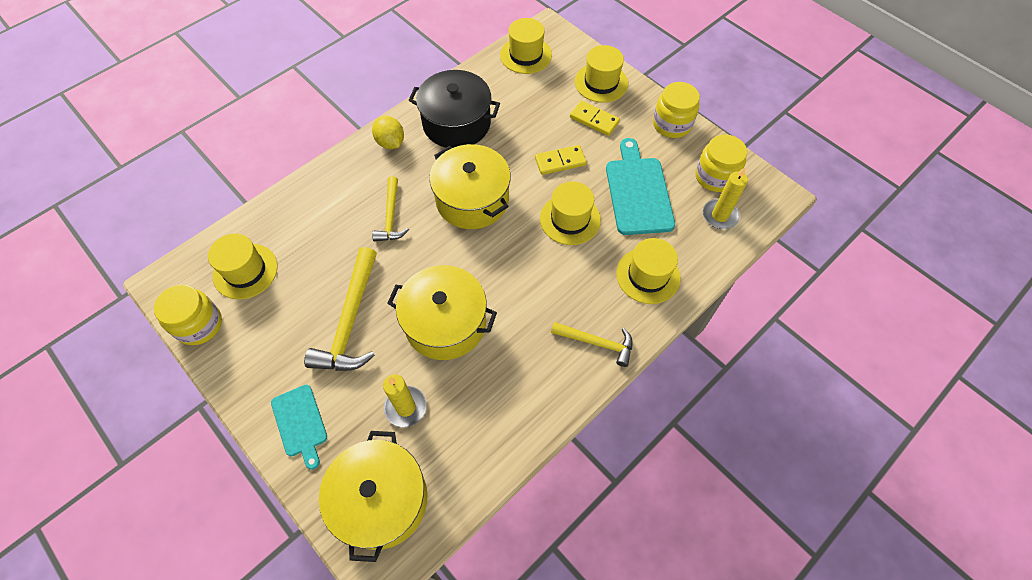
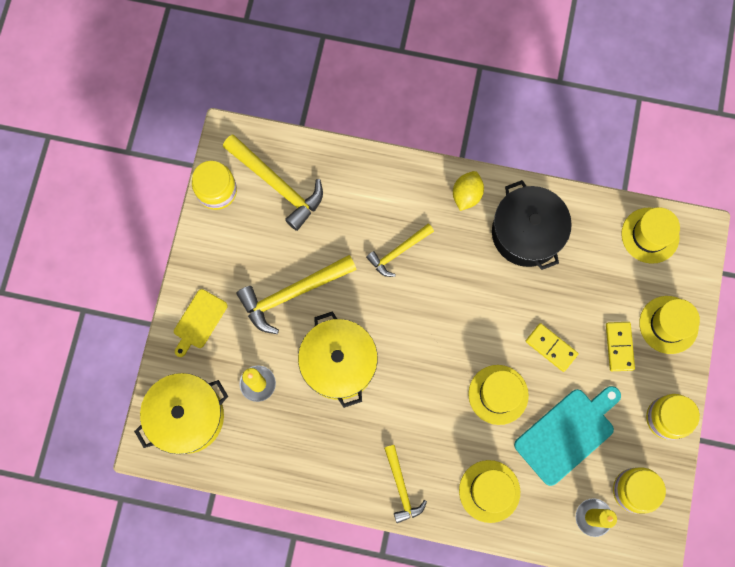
camera: 55 degrees right, 15 degrees up
yellow hat [208,233,278,299] -> yellow hammer [223,134,323,231]
turquoise cutting board [271,385,327,470] -> yellow cutting board [174,289,228,357]
yellow pot [429,144,511,229] -> none

